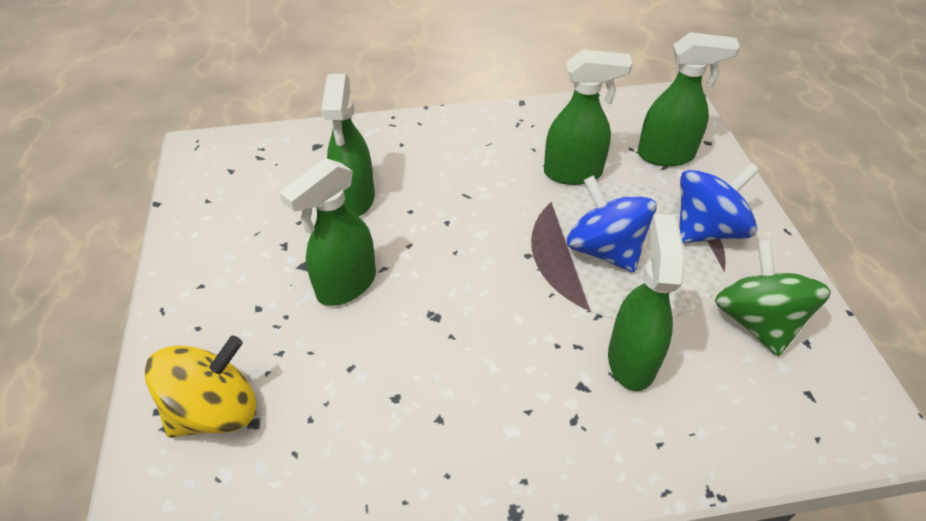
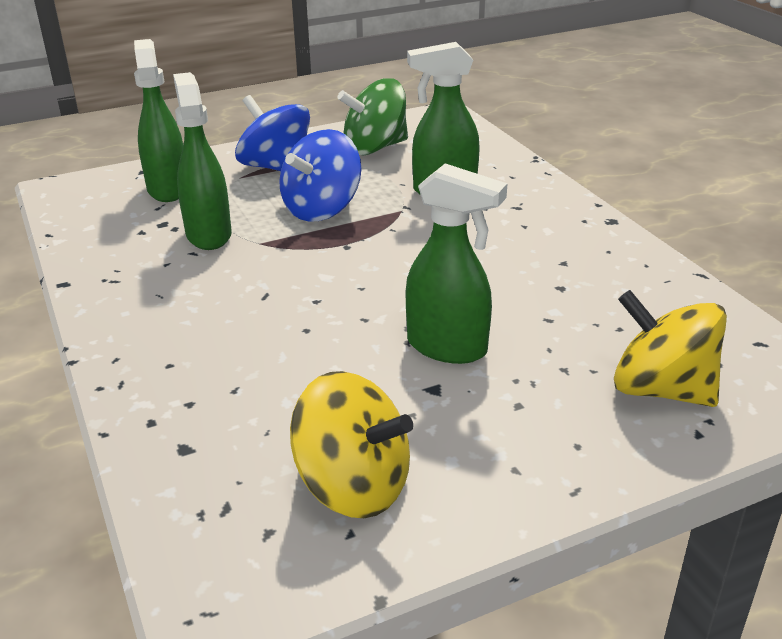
camera: 105 degrees left, 15 degrees down
green spray bottle [321,74,375,217] -> none
none -> yellow spinning top [290,371,413,518]

